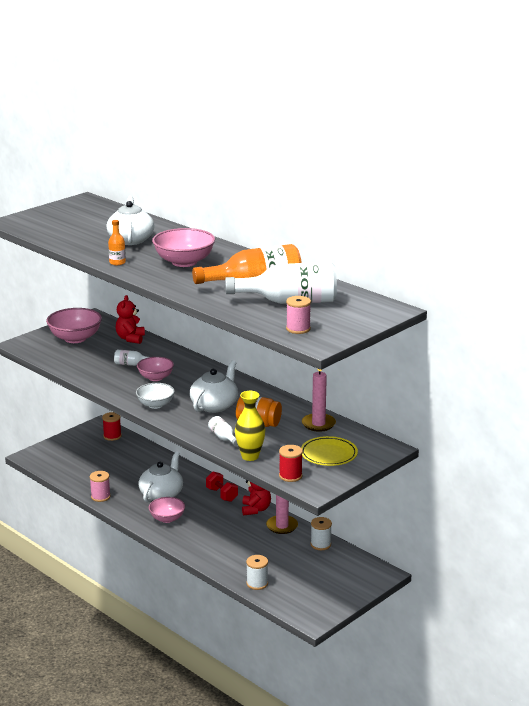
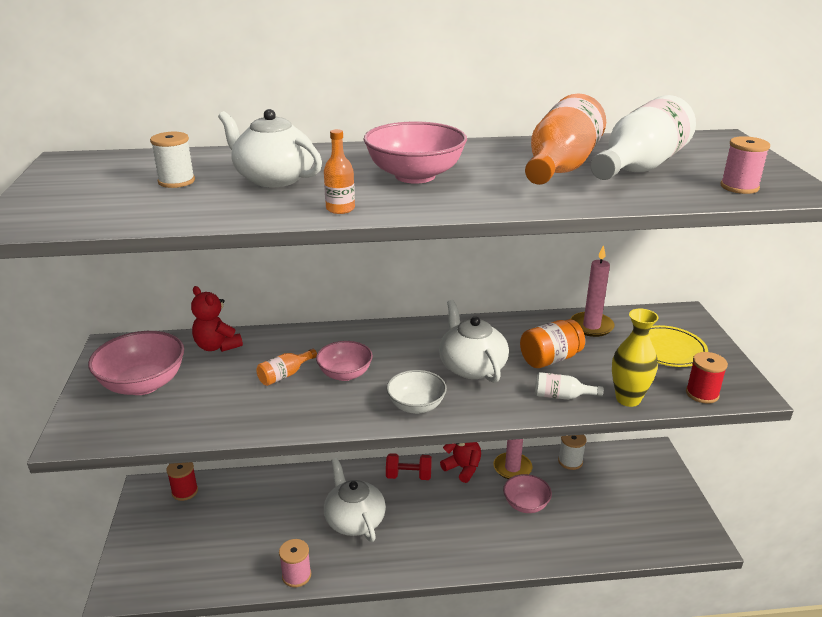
camera: 50 degrees left, 5 degrees up
white bottle [114,349,148,366] -> orange bottle [256,349,317,386]
pink bowl [149,497,185,523] -> pink bowl moved to [503,474,552,513]
white spool [246,555,268,590] -> white spool moved to [150,132,195,188]

